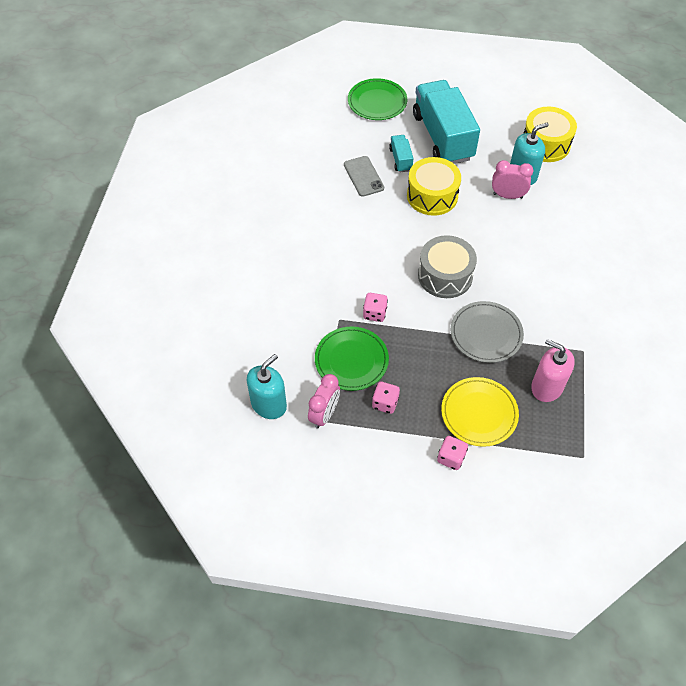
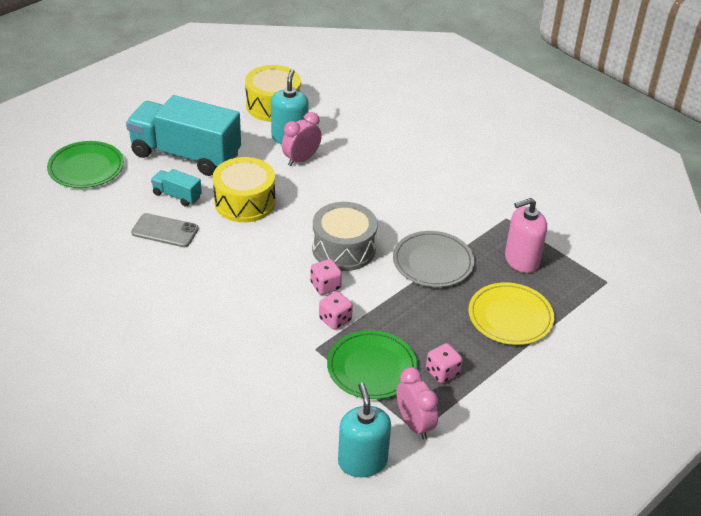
camera: 55 degrees left, 15 degrees down
pink dice [437,436,468,470] -> pink dice moved to [311,259,342,295]

